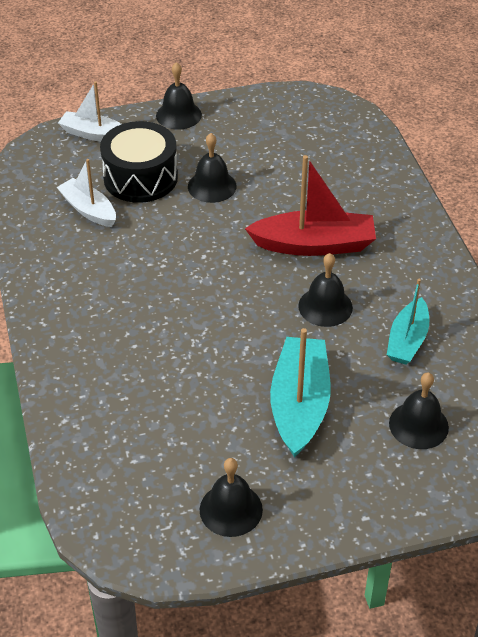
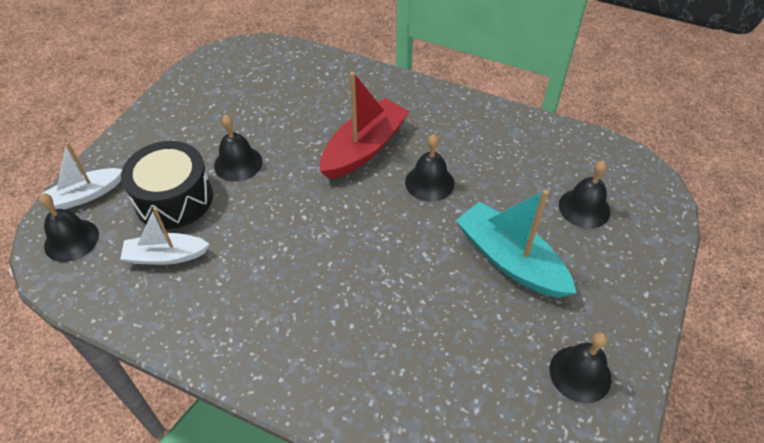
camera: 50 degrees left, 5 degrees up
black bell [156,62,202,130] -> black bell moved to [39,193,99,262]
turquoise boat [387,279,429,364] -> none

